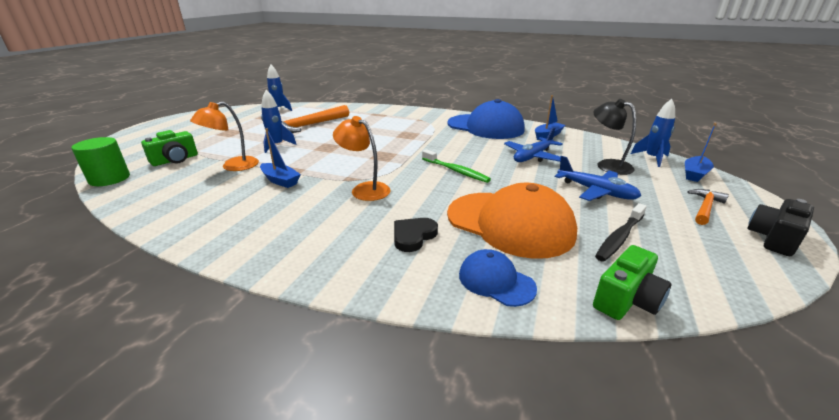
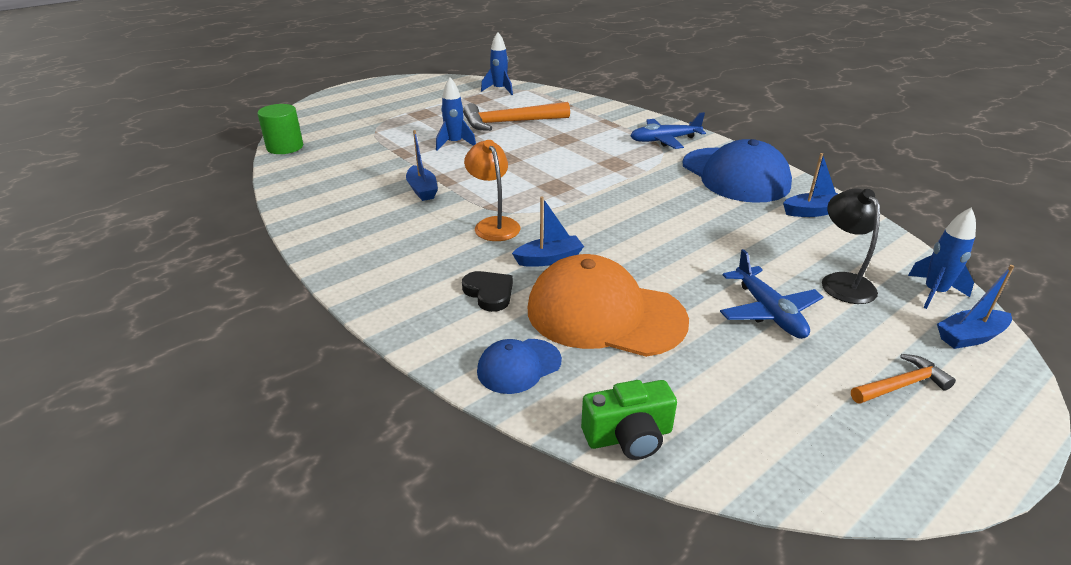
camera: 30 degrees right, 5 degrees up
green camera [141,130,198,166] -> none
orange lamp [190,101,259,171] -> none
black heart [394,218,438,252] -> black heart turned 75 degrees clockwise [462,271,513,312]
green toothbrush [422,149,491,183] -> none
orange cap [447,183,577,259] -> orange cap turned 135 degrees clockwise [528,254,689,357]
blue cap [459,249,537,307] -> blue cap turned 105 degrees counterclockwise [477,339,562,394]
blue plane [504,127,563,162] -> blue plane moved to [630,112,706,149]
black toothbrush [595,203,647,262] -> none
black camera [747,199,814,256] -> none
none -> blue boat [512,197,584,267]

